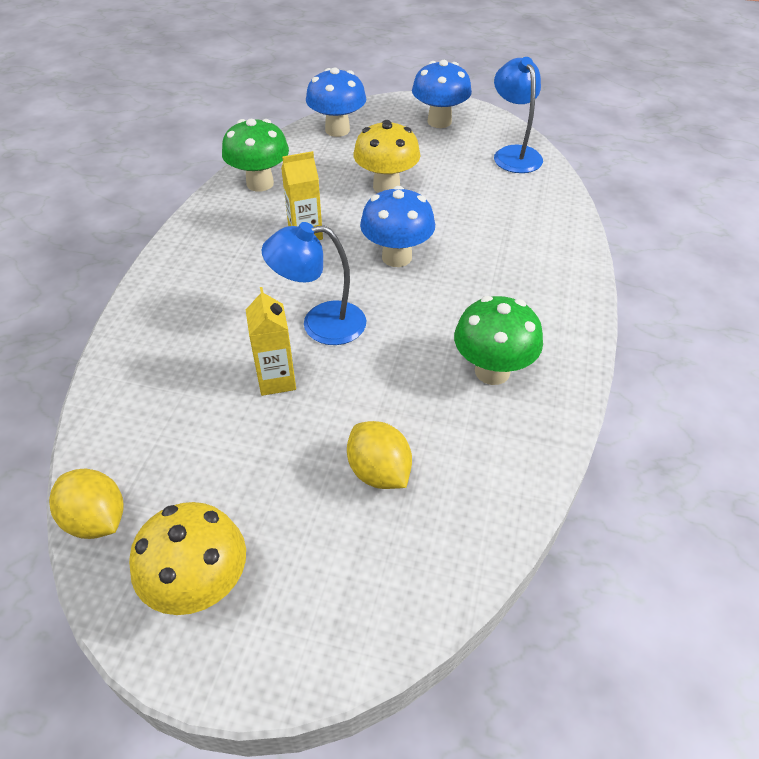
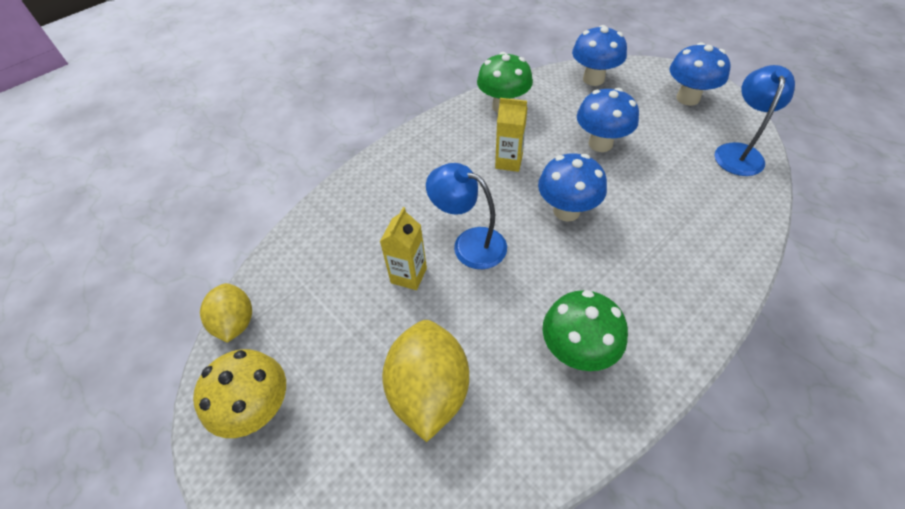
camera: 35 degrees right, 5 degrees up
yellow lemon [347,421,412,489] -> yellow lemon [382,320,469,442], size x1.59
yellow mushroom [353,120,420,193] -> blue mushroom [577,88,639,152]

